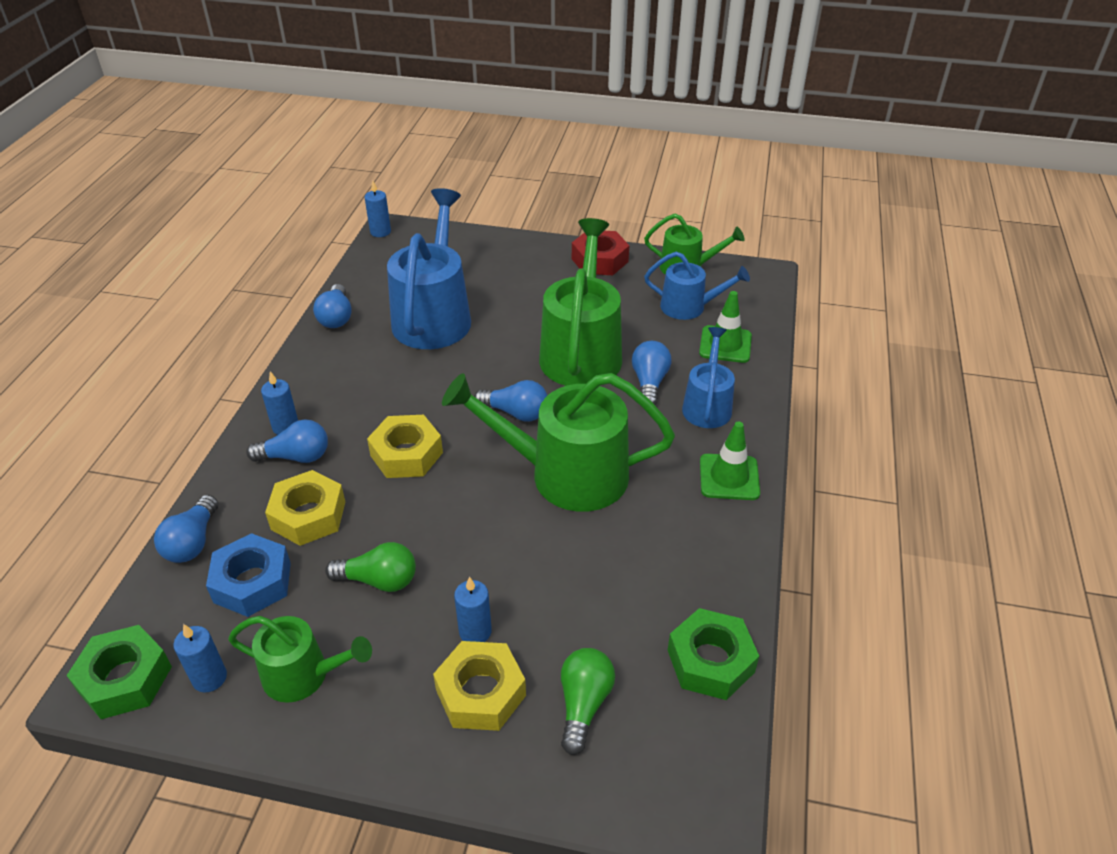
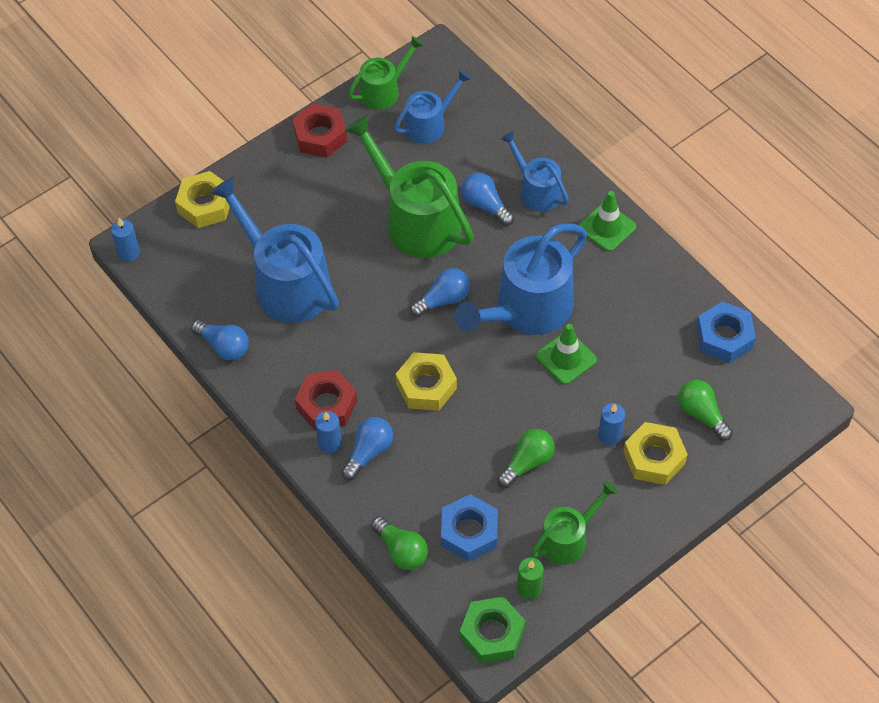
camera: 50 degrees left, 15 degrees up
blue light bulb [154,495,218,563] -> green light bulb [371,516,428,570]
blue candle [173,624,227,693] -> green candle [517,558,544,600]
yellow nut [265,470,345,546] -> yellow nut moved to [175,171,230,228]
green watering can [442,373,675,512] -> blue watering can [454,224,587,335]
green nut [668,608,759,700] -> blue nut [697,301,756,363]
green traffic cone [699,291,752,363] -> green traffic cone moved to [536,324,597,385]
none -> red nut [295,370,357,430]

